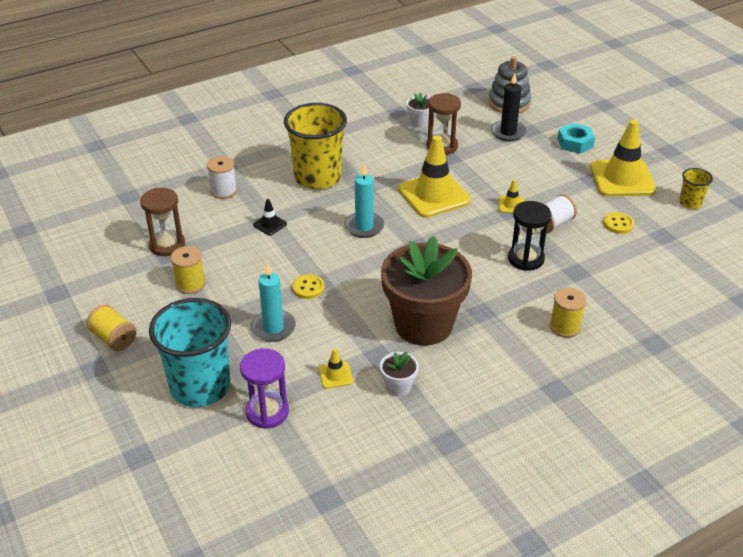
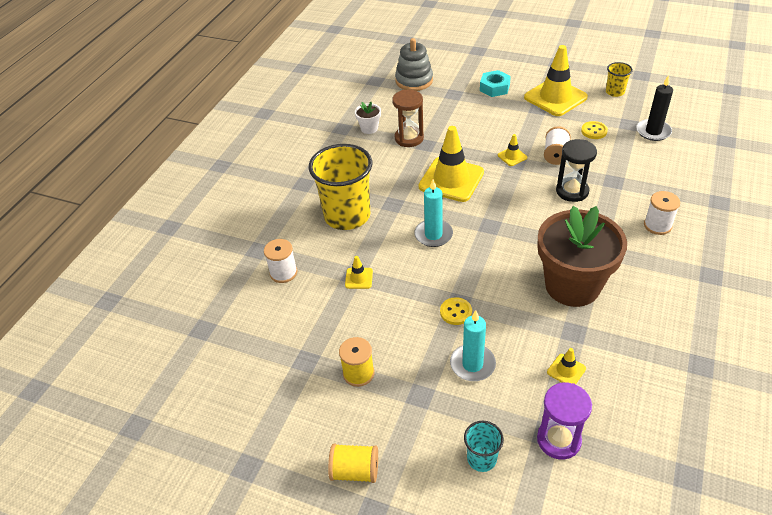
camera: 35 degrees left, 5 degrees up
brown hourglass [140,188,185,256] -> none
turquoise cup [149,298,231,407] -> turquoise cup [464,421,504,472], size x0.47
black traffic cone [253,199,287,236] -> yellow traffic cone [345,256,373,289]
white flower pot [380,351,419,397] -> none
black candle [491,73,526,141] -> black candle moved to [636,75,673,141]
yellow spool [550,288,587,338] -> white spool [644,191,680,235]

